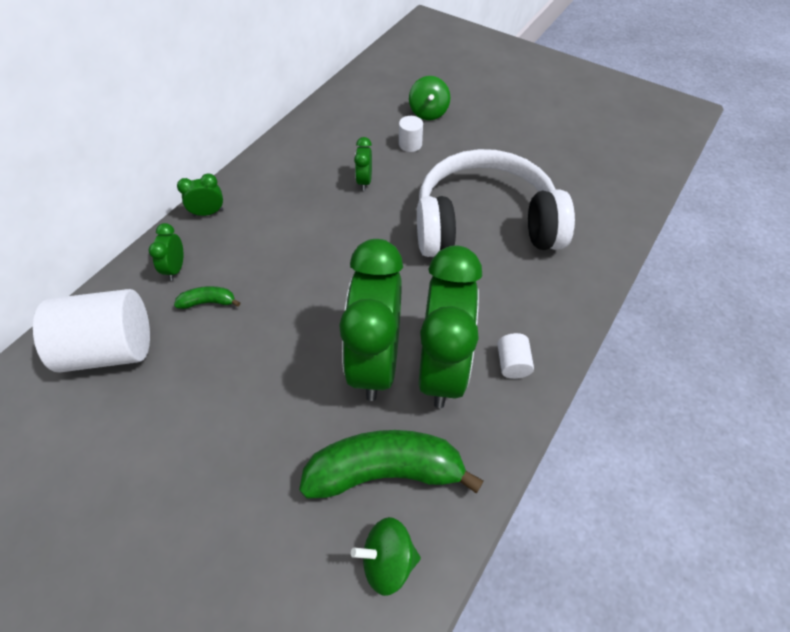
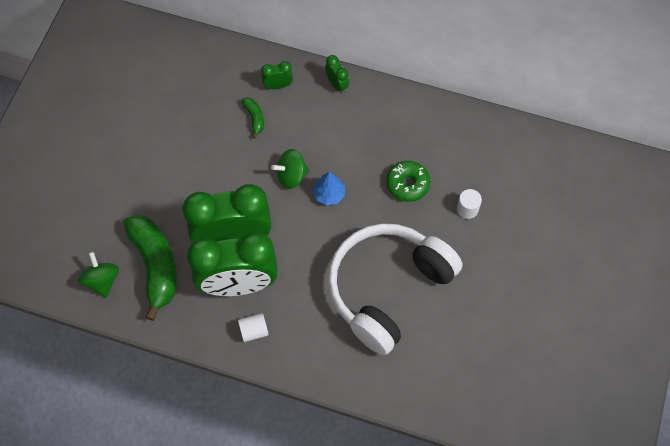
camera: 75 degrees right, 10 degrees up
white cylinder [33,289,150,373] -> none
green clock [354,137,372,191] -> green donut [386,161,430,202]
green spinning top [409,76,450,120] -> green spinning top moved to [271,149,310,189]
white headphones [417,149,575,257] -> white headphones turned 120 degrees counterclockwise [328,223,462,355]
none -> blue tree [313,172,345,206]

